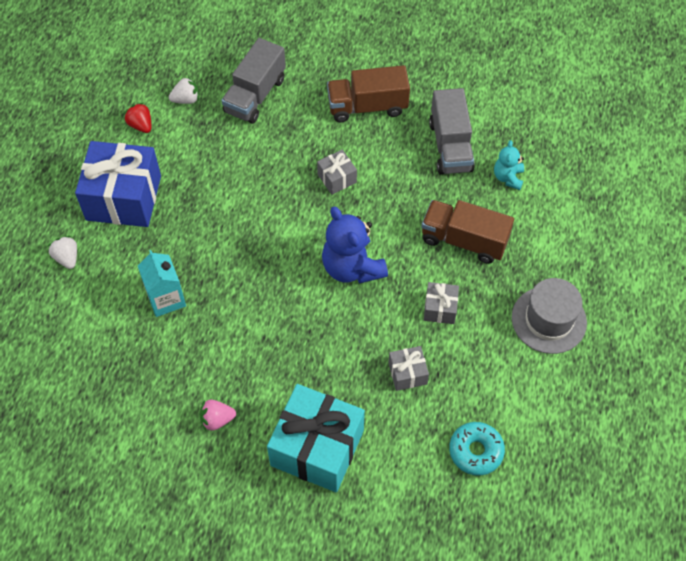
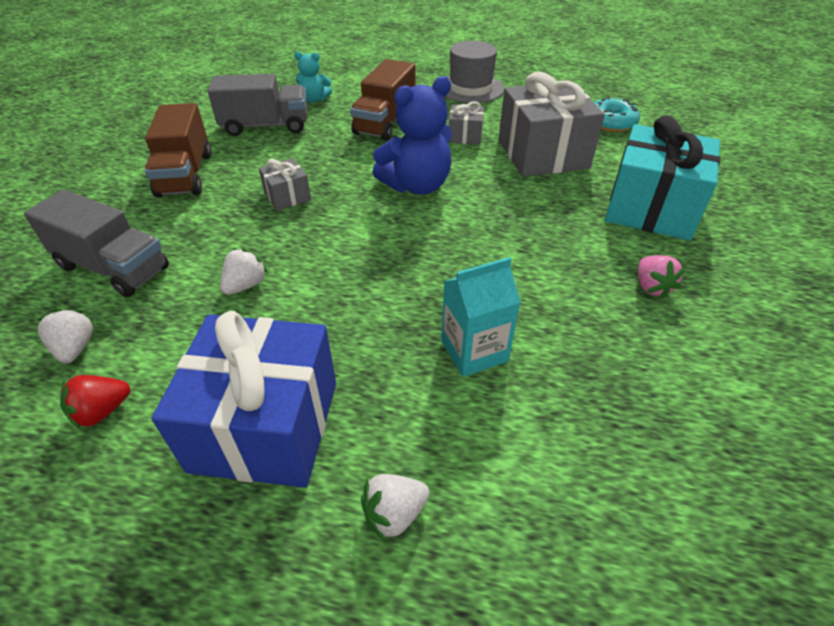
camera: 90 degrees left, 15 degrees down
grey gift [388,346,429,391] -> grey gift [498,72,605,177], size x2.15
none -> white strawberry [220,248,268,295]

